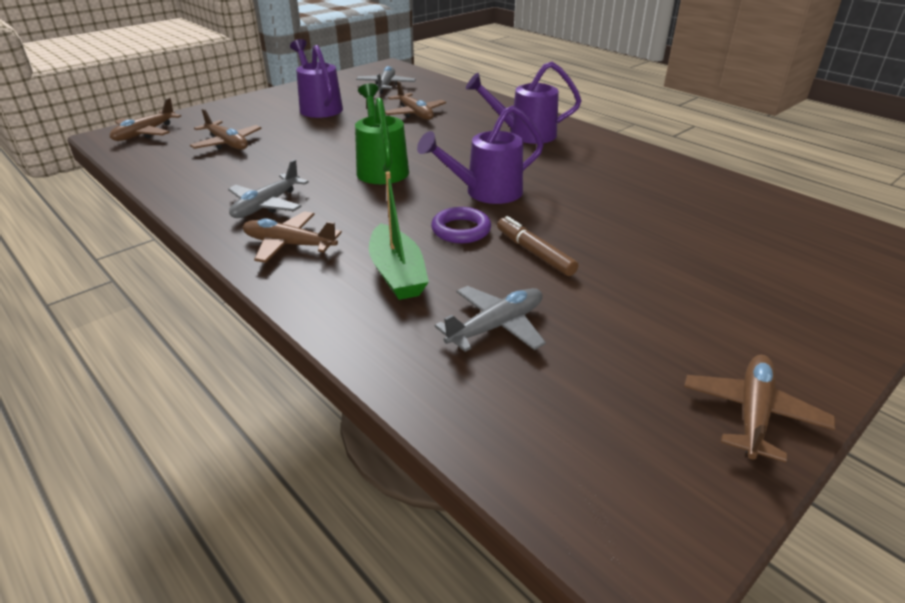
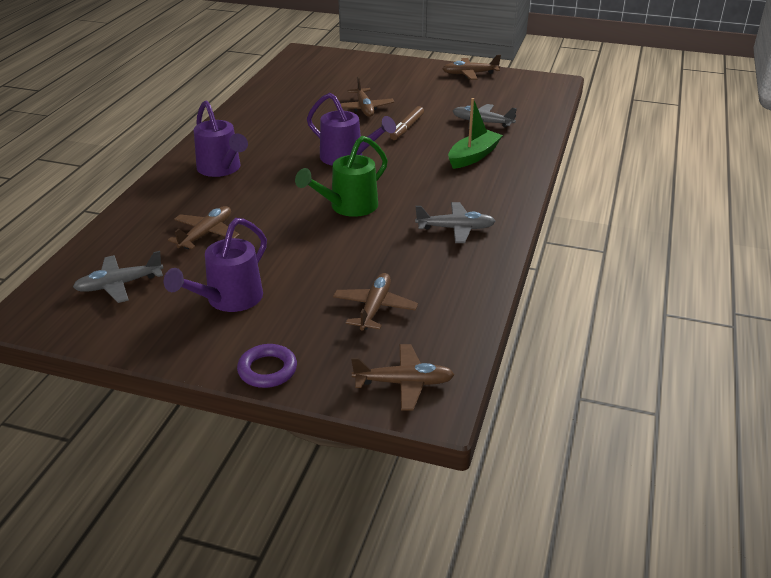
camera: 120 degrees left, 0 degrees up
brown plane [243,211,342,263] -> brown plane moved to [335,77,394,117]
purple ring [431,207,491,243] -> purple ring moved to [237,344,297,388]

